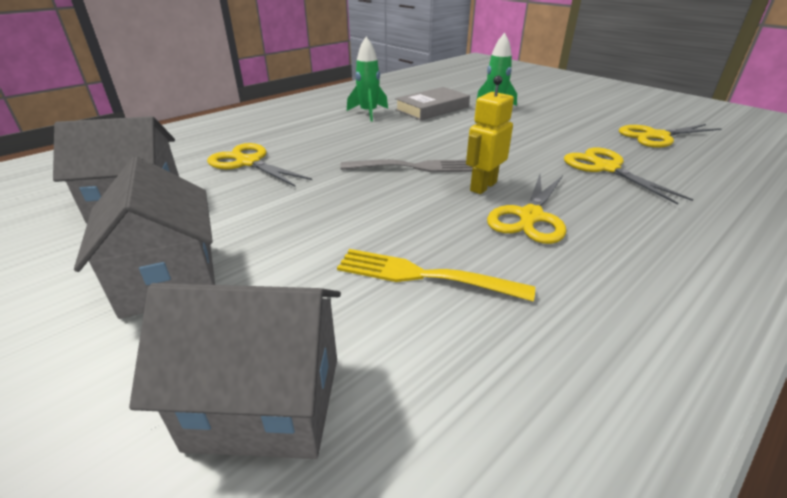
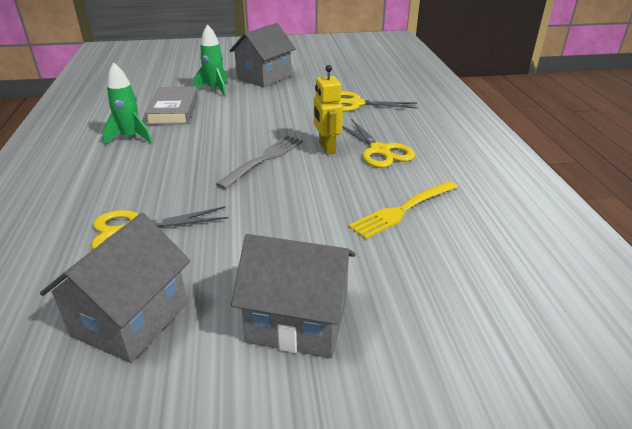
camera: 55 degrees left, 0 degrees up
grey house [129,283,341,459] -> grey house moved to [229,23,296,87]
yellow scissors [619,124,722,148] -> none

